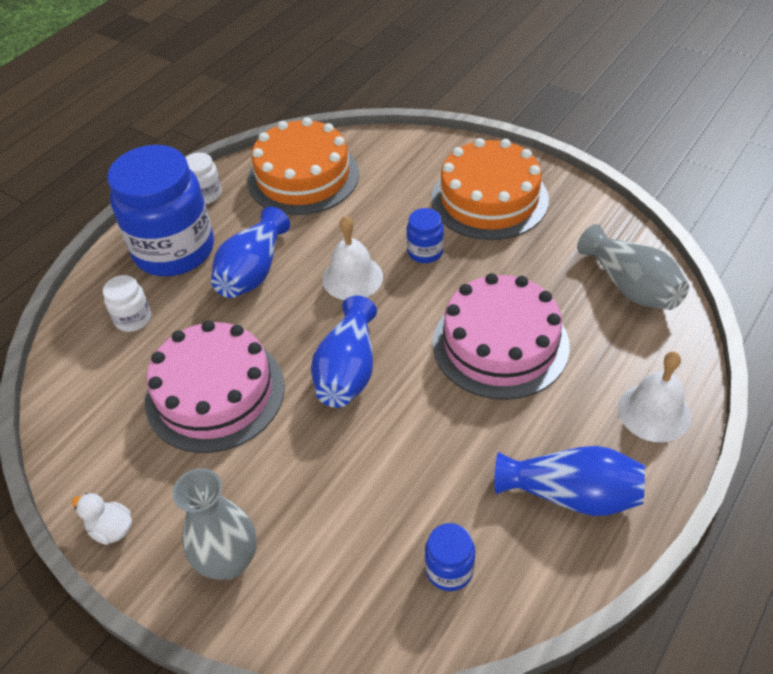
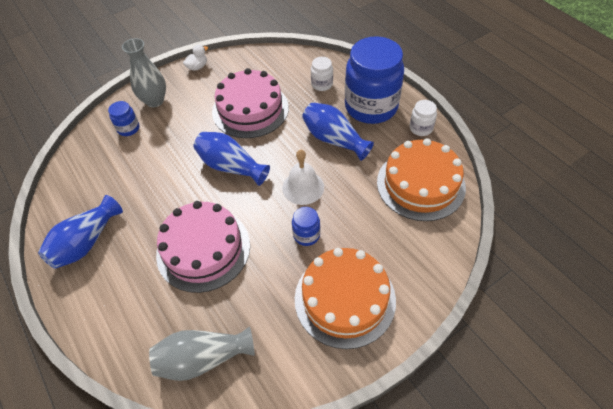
camera: 110 degrees right, 5 degrees up
blue jar [425,523,475,591] -> blue jar moved to [108,101,139,136]
white bell [618,352,691,442] -> none

